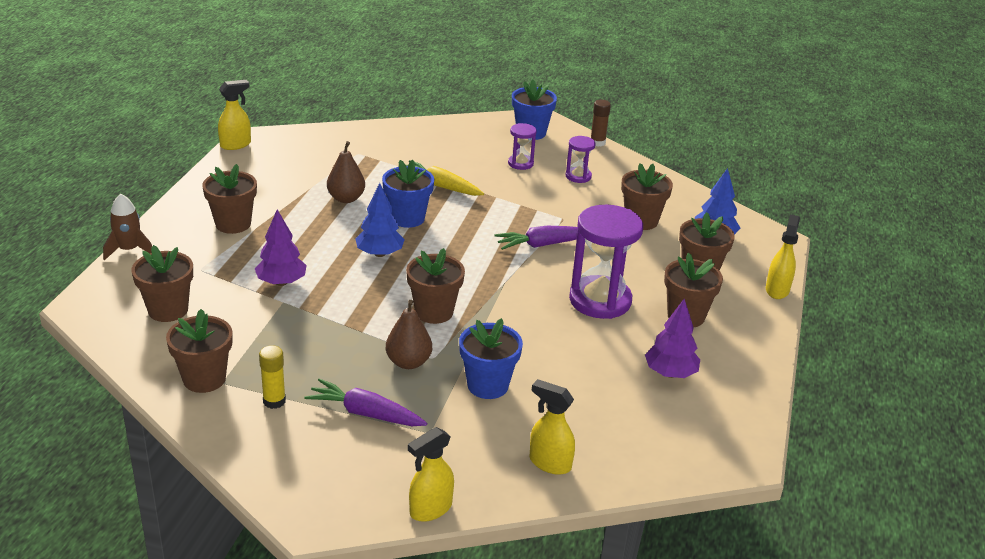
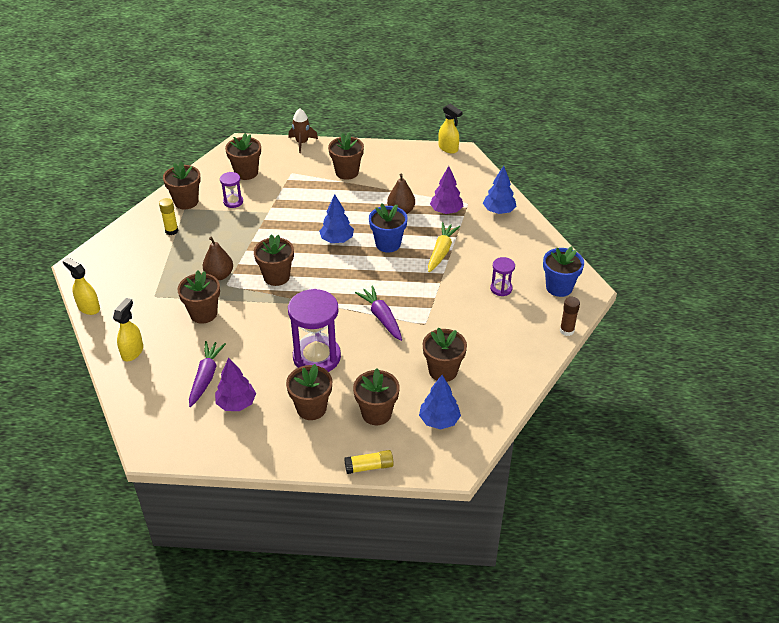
camera: 80 degrees right, 10 degrees up
purple tree [255,209,307,286] -> purple tree moved to [430,166,463,214]
purple carrot [304,379,427,426] -> purple carrot moved to [189,341,226,407]
blue flower pot [459,318,523,399] -> brown flower pot [177,270,220,324]
purple hourglass [566,136,596,183] -> purple hourglass moved to [220,172,243,208]
yellow spray bottle [766,214,800,299] -> yellow glue stick [344,450,394,474]
none -> blue tree [483,166,517,214]

